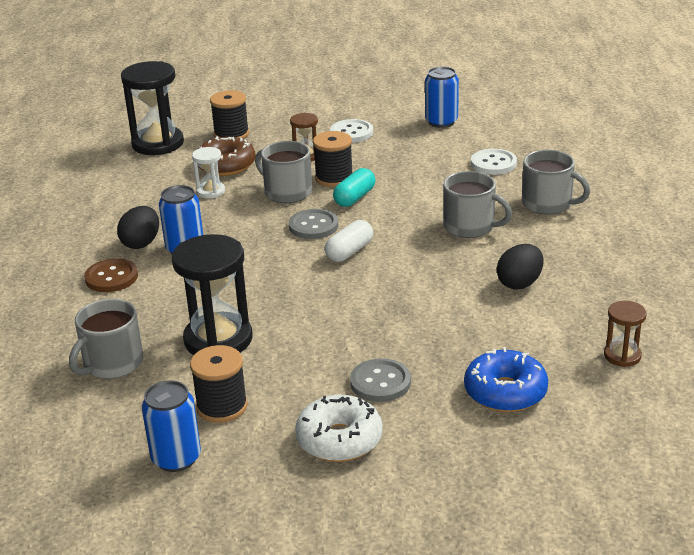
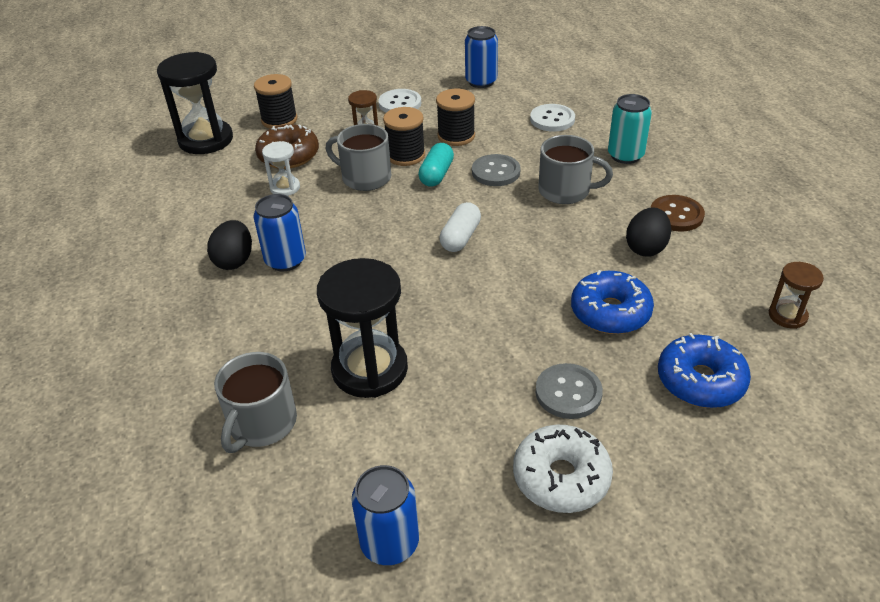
camera: 15 degrees left, 10 degrees up
brown button [84,258,138,292] -> brown button moved to [651,195,705,232]
black spool [190,345,248,423] -> black spool moved to [436,89,475,146]
grey button [289,209,338,239] -> grey button moved to [472,154,521,186]
grey mug [522,150,590,215] -> turquoise can [608,94,652,164]
none -> blue donut [571,270,654,334]

